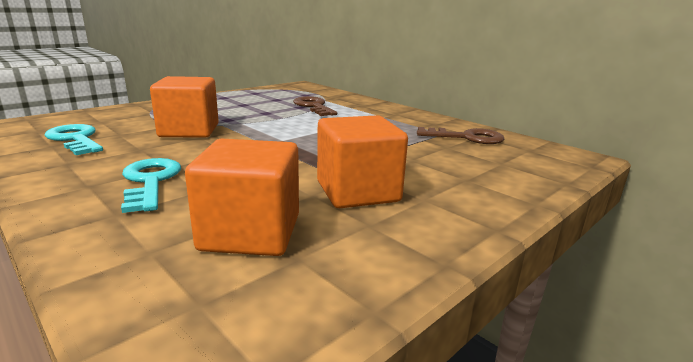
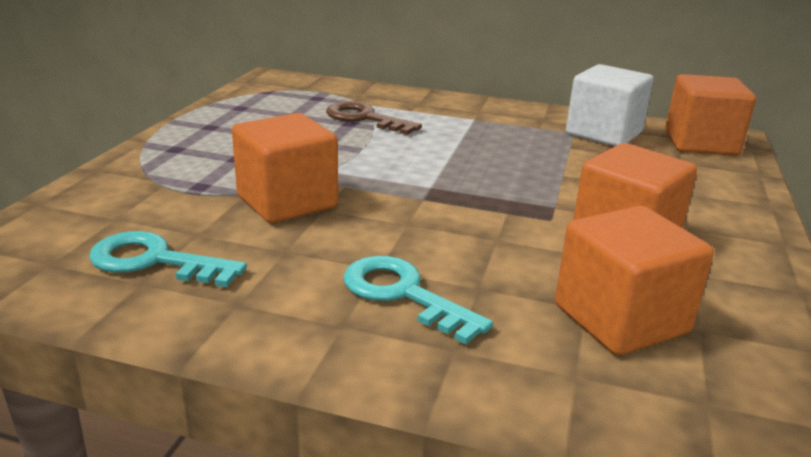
camera: 30 degrees left, 5 degrees up
brown key [417,127,504,144] -> white cube [566,64,654,146]
none -> orange cube [665,74,756,156]

